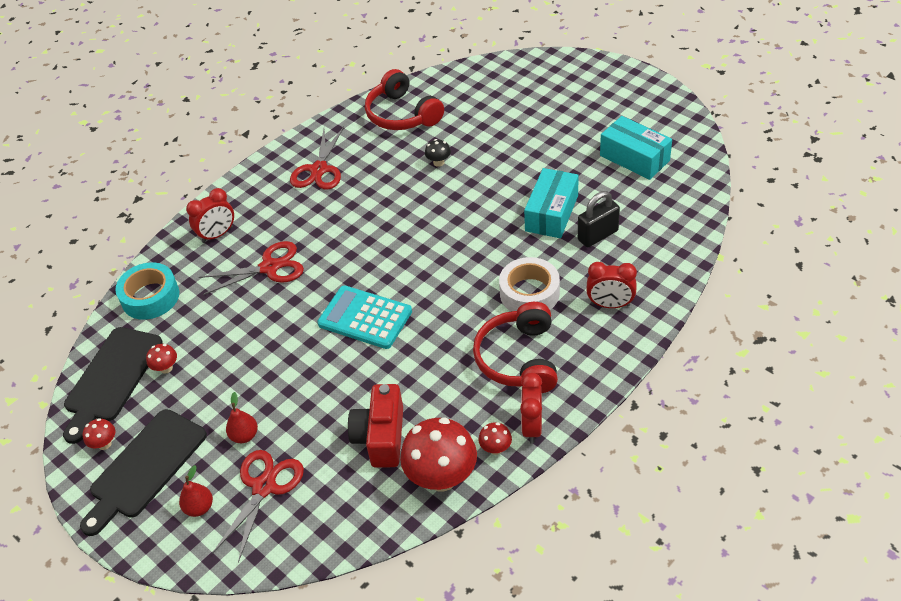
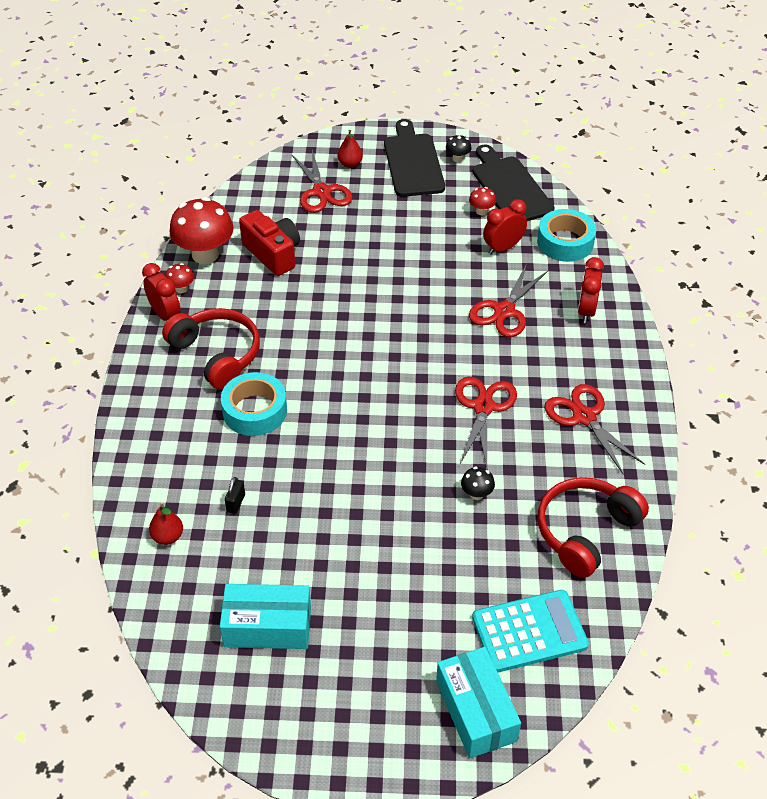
camera: 135 degrees right, 0 degrees up
red mushroom [82,418,115,450] -> black mushroom [446,134,472,162]
red pear [226,392,258,443] -> red pear moved to [149,504,183,545]
turquoise calculator [317,285,412,349] -> turquoise calculator moved to [472,590,589,672]
red headphones [365,69,444,130] -> red headphones turned 60 degrees counterclockwise [538,477,649,578]
white tape [499,257,560,312] -> turquoise tape [221,372,287,436]
turquoise box [524,168,579,238] -> turquoise box moved to [436,647,521,758]
black padlock [578,191,620,247] -> black padlock [225,477,245,514], size x0.54
red clock [586,262,637,308] -> red clock moved to [483,199,527,255]
none -> red scissors [455,377,517,467]

